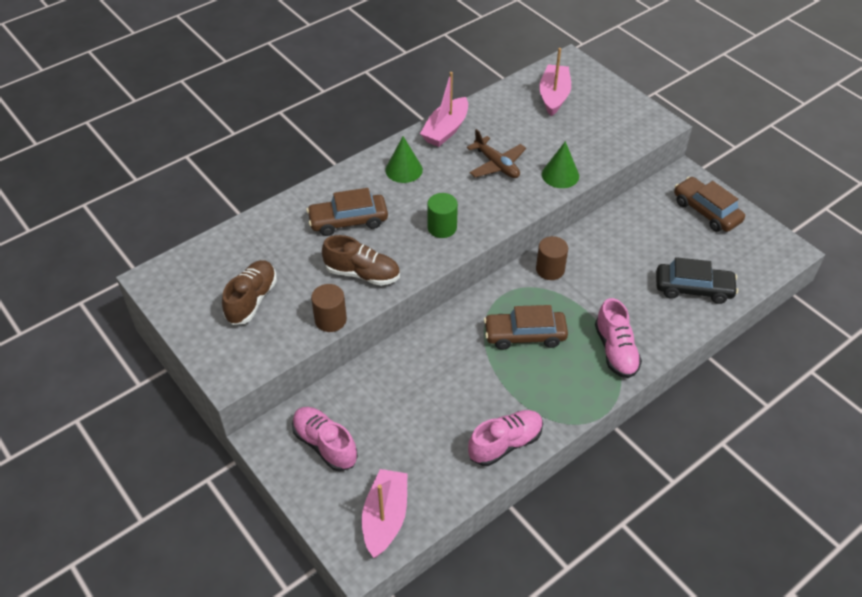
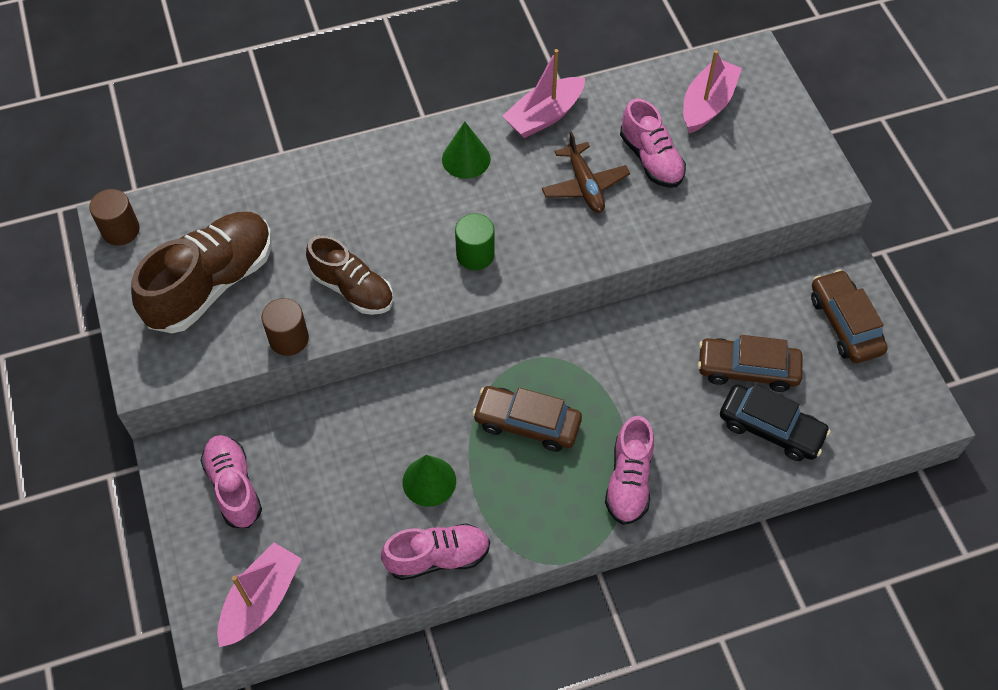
camera: 20 degrees right, 10 degrees up
brown shoe [222,260,277,325] -> brown shoe [131,212,272,333], size x1.59
brown car [306,188,388,236] -> brown car moved to [698,335,803,392]
brown cylinder [536,236,568,280] -> brown cylinder moved to [89,189,140,245]
green cone [542,141,579,188] -> green cone moved to [403,455,456,507]
none -> pink shoe [620,98,686,188]

